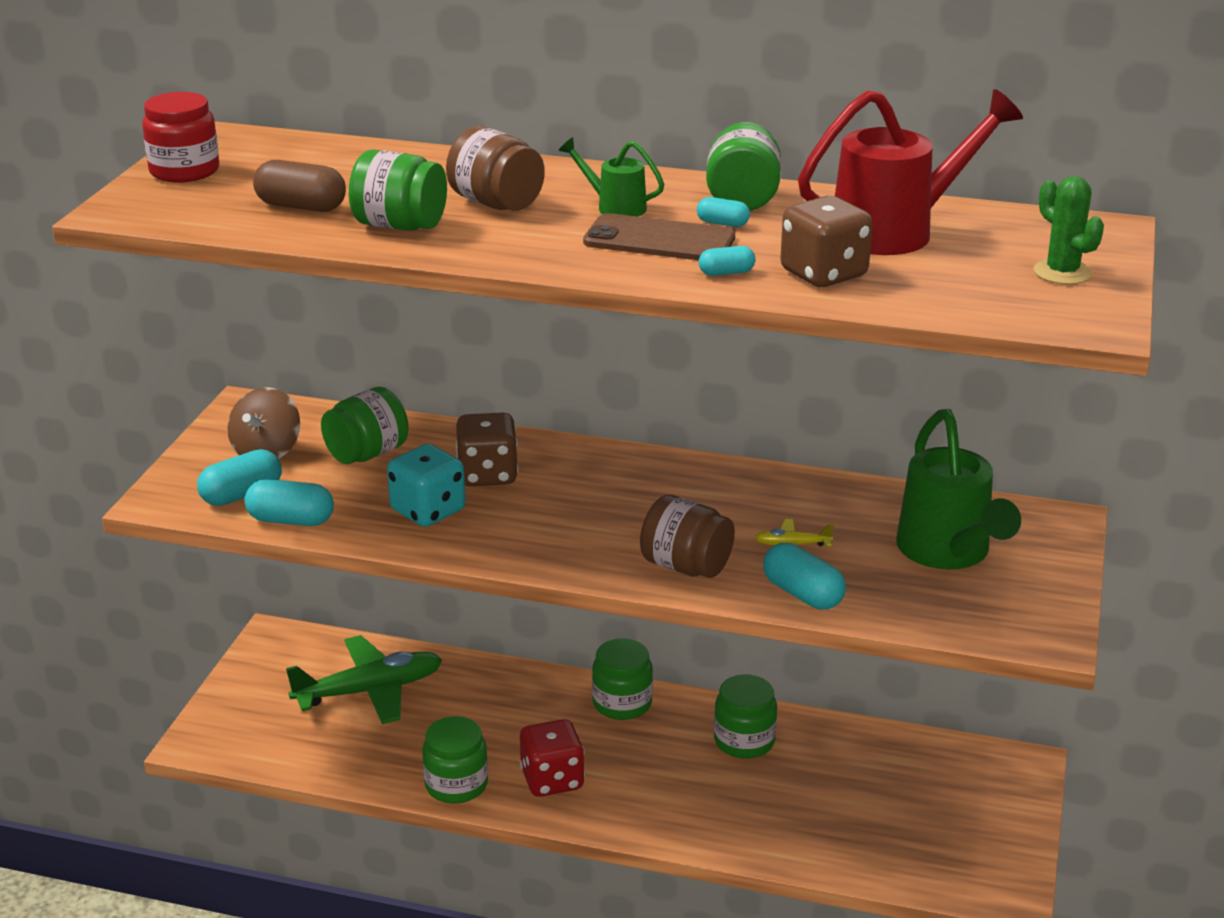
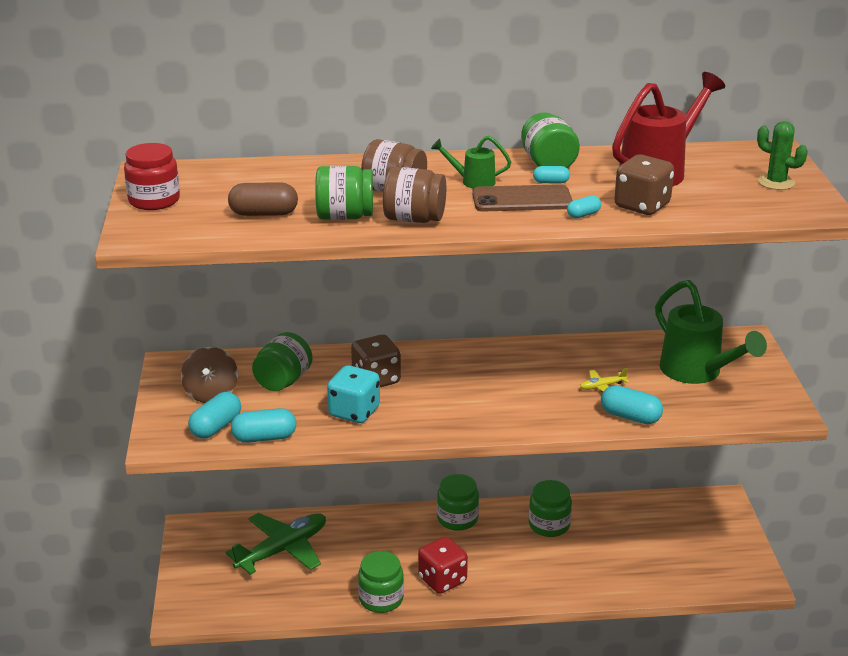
camera: 20 degrees left, 0 degrees up
brown jar [640,495,735,578] -> brown jar moved to [383,167,446,223]

